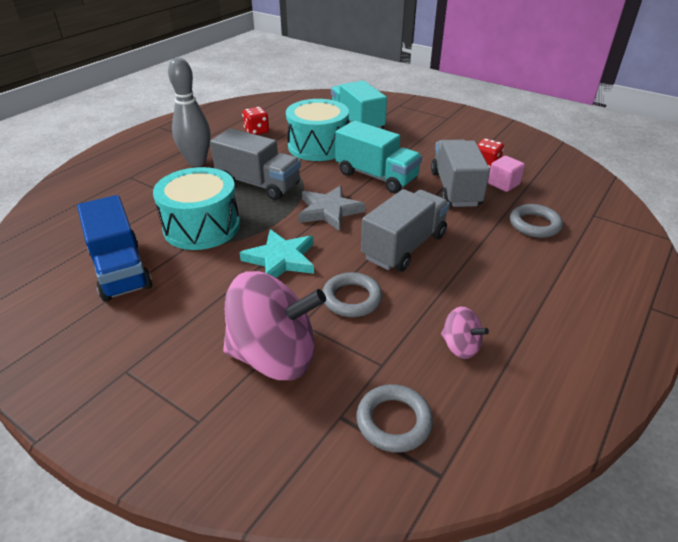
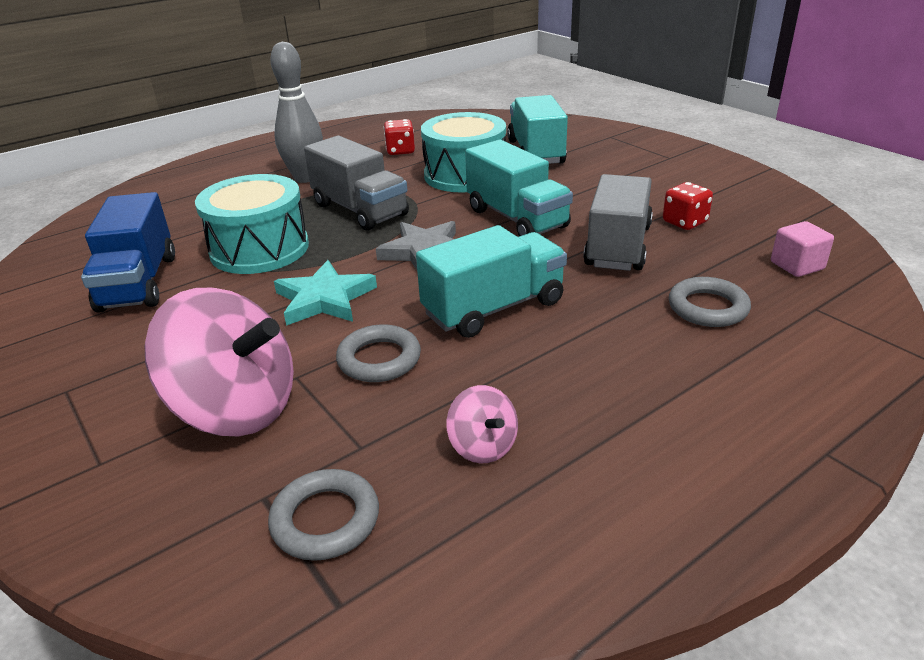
camera: 20 degrees right, 5 degrees down
grey truck [361,189,450,272] -> turquoise truck [416,225,567,338]
pink cube [488,156,525,192] -> pink cube moved to [771,221,834,277]

